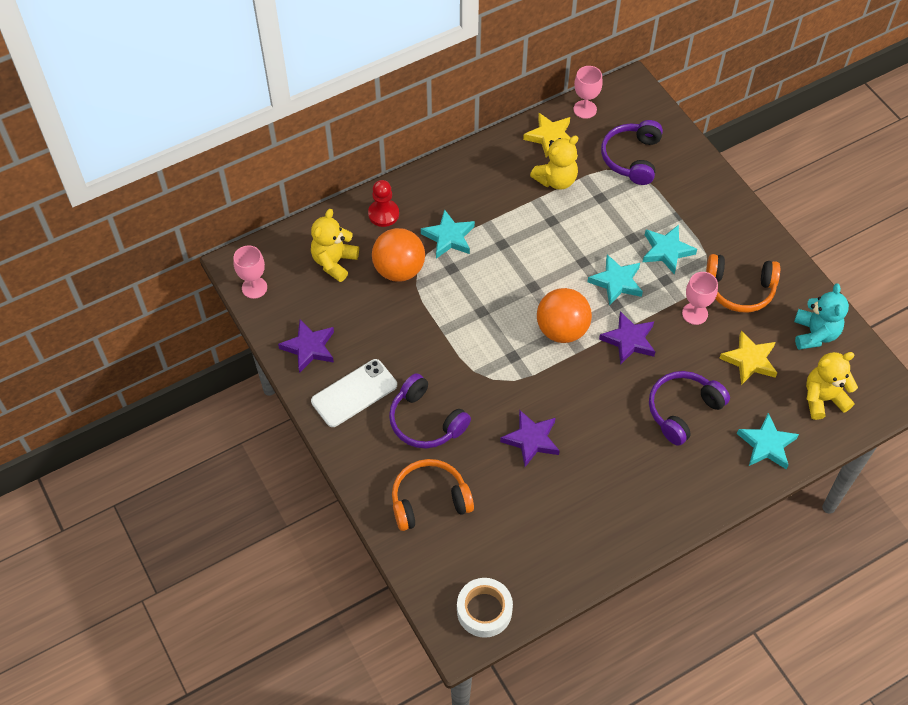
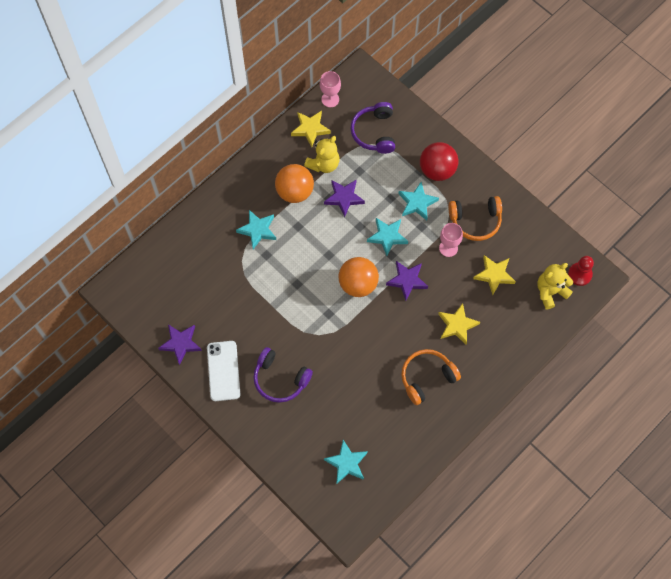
camera: 15 degrees left, 10 degrees up
pink goblet [234,246,267,299] -> none
yellow teddy bear [311,209,359,282] -> none
white phone [311,359,397,427] -> white phone turned 45 degrees counterclockwise [207,341,240,401]
red pawn [368,180,399,227] -> red pawn moved to [568,256,594,286]
orange ball [372,228,425,282] -> orange ball moved to [275,164,314,203]
orange headphones [392,459,474,531] -> orange headphones moved to [401,349,461,405]
white tape [457,578,513,638] -> none
purple star [500,410,560,467] -> purple star moved to [324,180,365,217]
purple headphones [649,371,730,446] -> yellow star [438,303,480,345]
turquoise star [737,413,799,469] -> turquoise star moved to [324,440,368,483]
turquoise teddy bear [794,284,849,350] -> none
none -> red ball [420,142,458,181]

